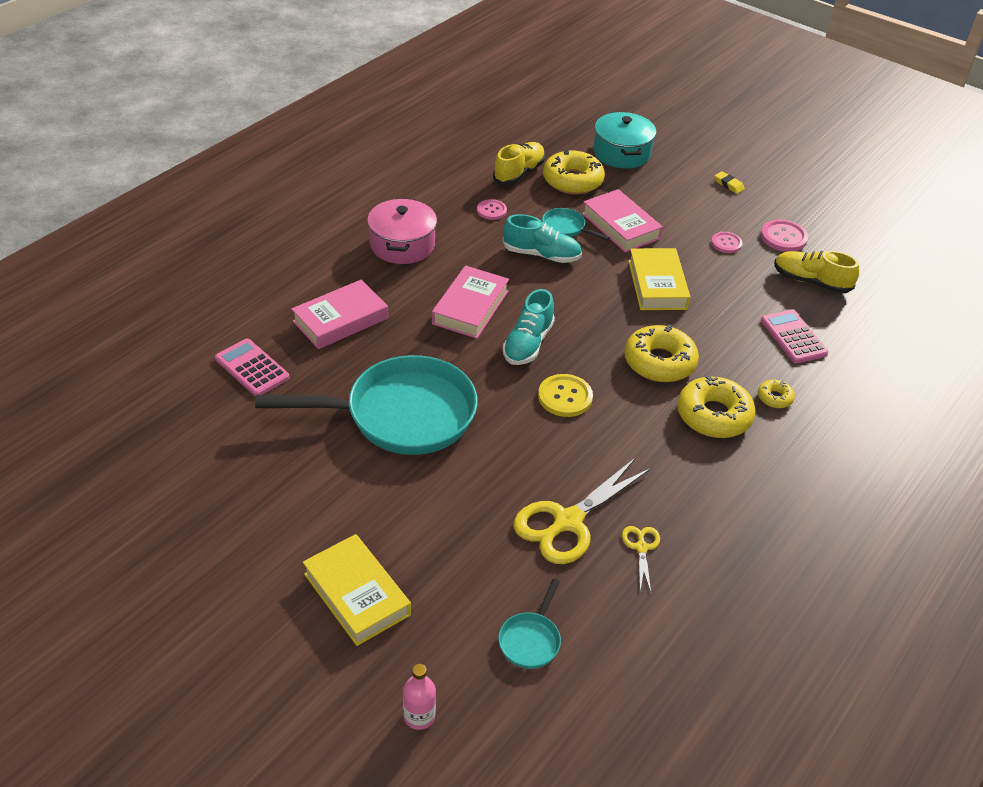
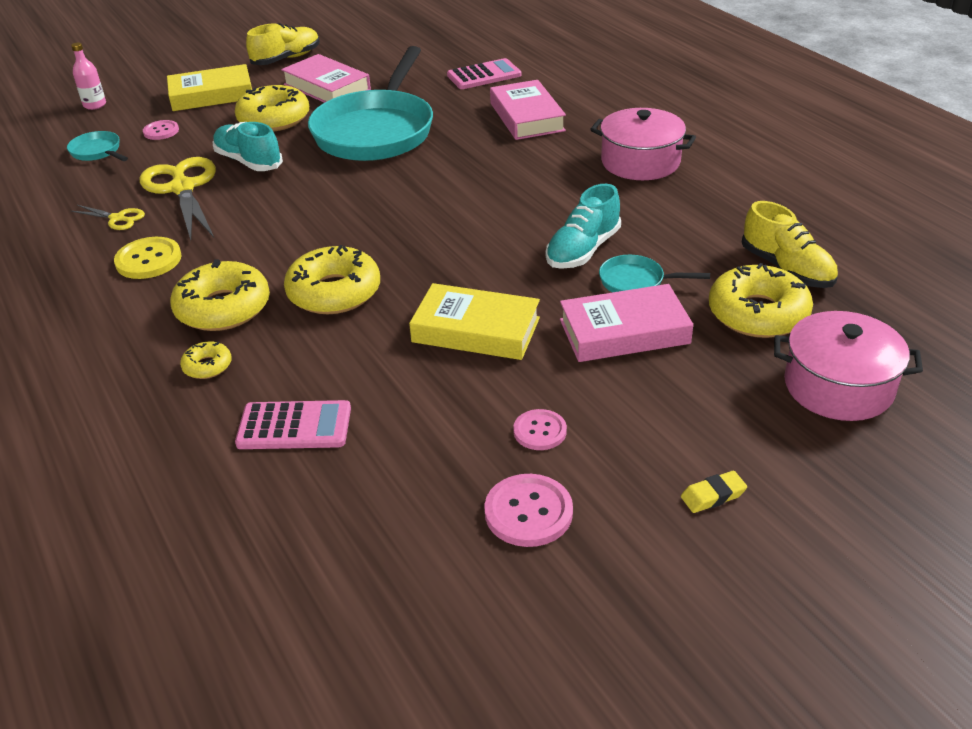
camera: 115 degrees right, 5 degrees down
pink book [432,266,509,339] -> pink book moved to [281,54,371,103]
pink button [477,199,507,220] -> pink button moved to [143,120,179,140]
turquoise shoe [503,289,555,365] -> turquoise shoe moved to [212,122,283,171]
yellow button [538,374,593,417] -> yellow button moved to [114,237,182,279]
turquoise pan [542,208,610,241] -> turquoise pan turned 135 degrees counterclockwise [599,255,710,293]
turquoise pot [593,112,656,169] -> pink pot [774,311,923,421]
yellow shoe [774,251,859,293] -> yellow shoe moved to [246,23,320,65]
none -> yellow donut [235,85,309,132]

